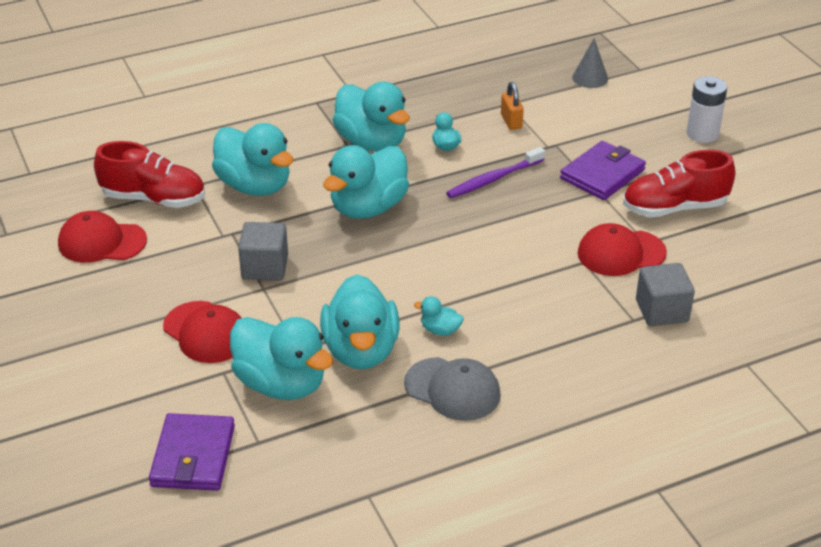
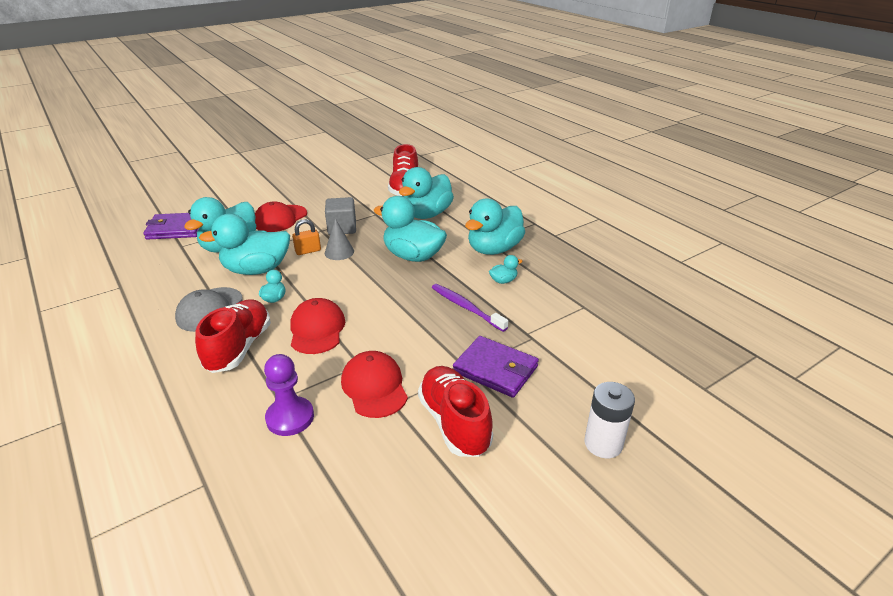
camera: 80 degrees right, 5 degrees down
red cap [58,211,147,263] -> red cap moved to [290,298,345,354]
orange padlock [501,82,524,130] -> orange padlock moved to [292,219,321,255]
grey cone [572,38,608,88] -> grey cone moved to [324,218,354,260]
grey cube [636,263,695,326] -> purple pawn [264,354,314,436]
none -> red shoe [195,299,271,373]

